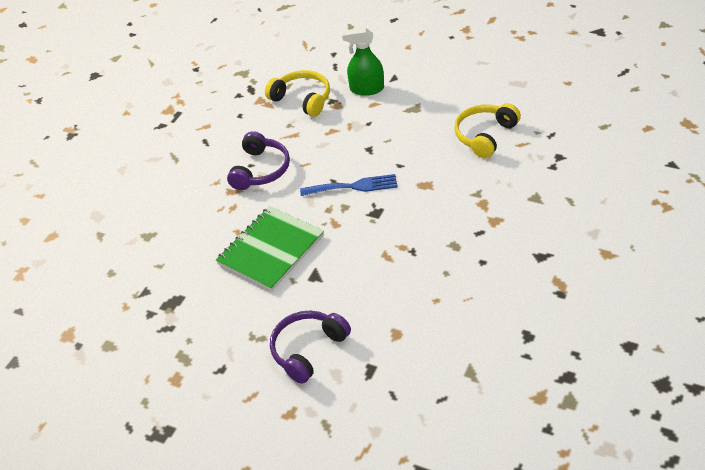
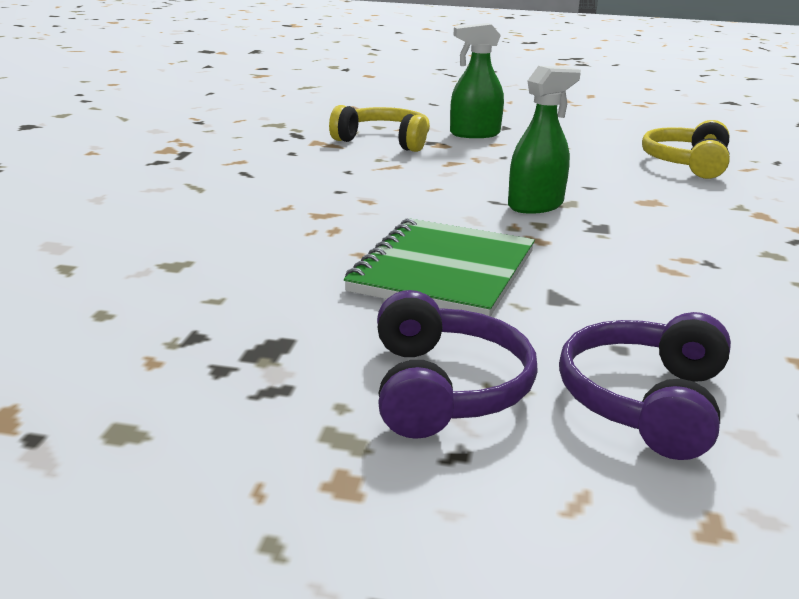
camera: 20 degrees left, 20 degrees down
purple headphones [227,131,290,190] -> purple headphones moved to [377,290,538,439]
blue fork [300,174,398,196] -> green spray bottle [508,66,581,214]

